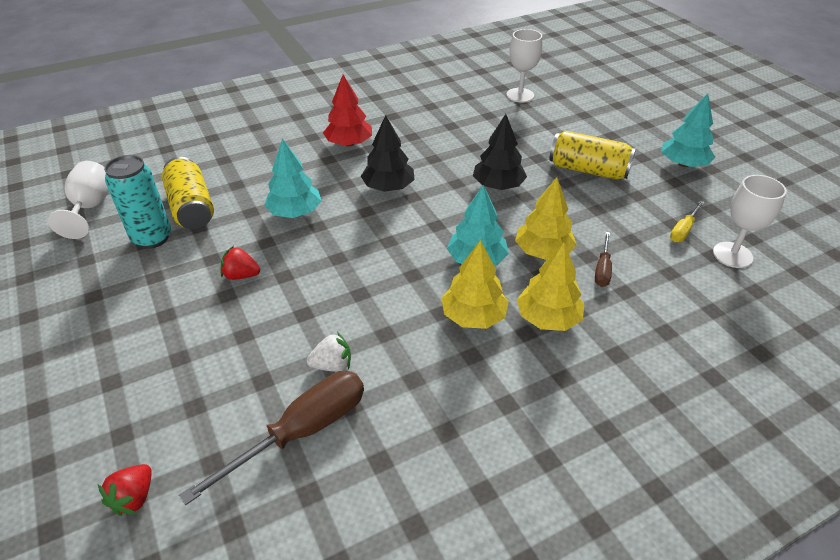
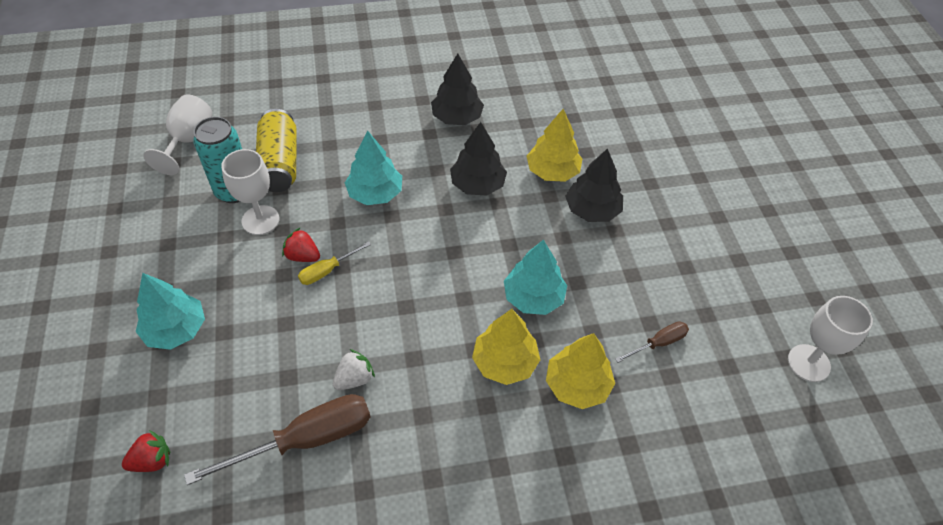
camera: 15 degrees right, 10 degrees up
red strawberry [98,464,152,516] -> red strawberry turned 150 degrees counterclockwise [122,430,170,472]
white strawberry [307,332,351,372] -> white strawberry turned 45 degrees counterclockwise [333,349,375,390]
red tree [323,75,372,147] -> black tree [431,54,484,125]
white goblet [506,29,542,102] -> white goblet moved to [221,149,279,235]
yellow tree [515,177,577,260] -> yellow tree moved to [527,109,582,182]
yellow can [549,131,636,180] -> none
brown screwdriver [595,232,612,287] -> brown screwdriver turned 150 degrees counterclockwise [615,321,689,363]
turquoise tree [662,93,715,167] -> turquoise tree moved to [136,273,205,350]
yellow screwdriver [670,201,704,242] -> yellow screwdriver moved to [298,241,371,285]

